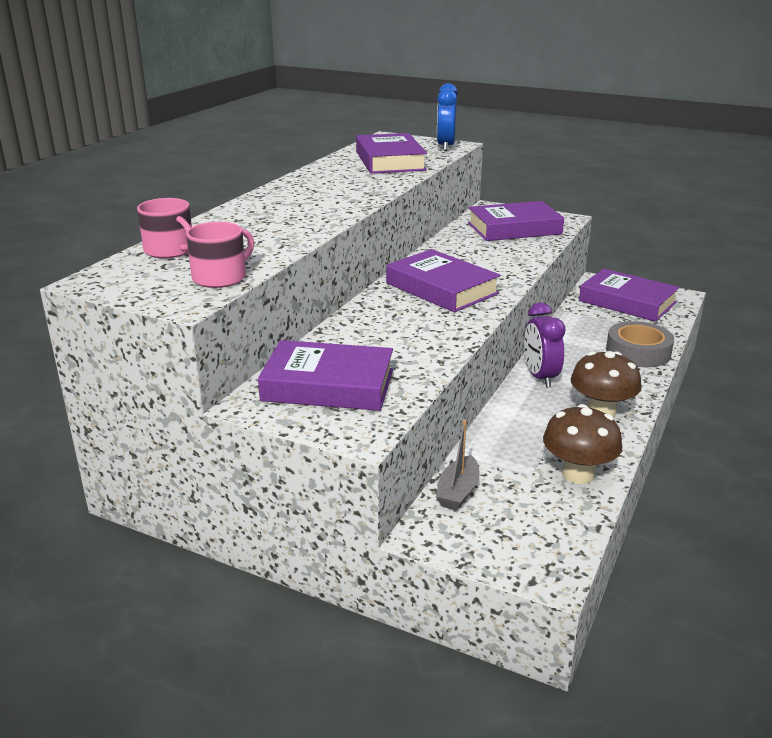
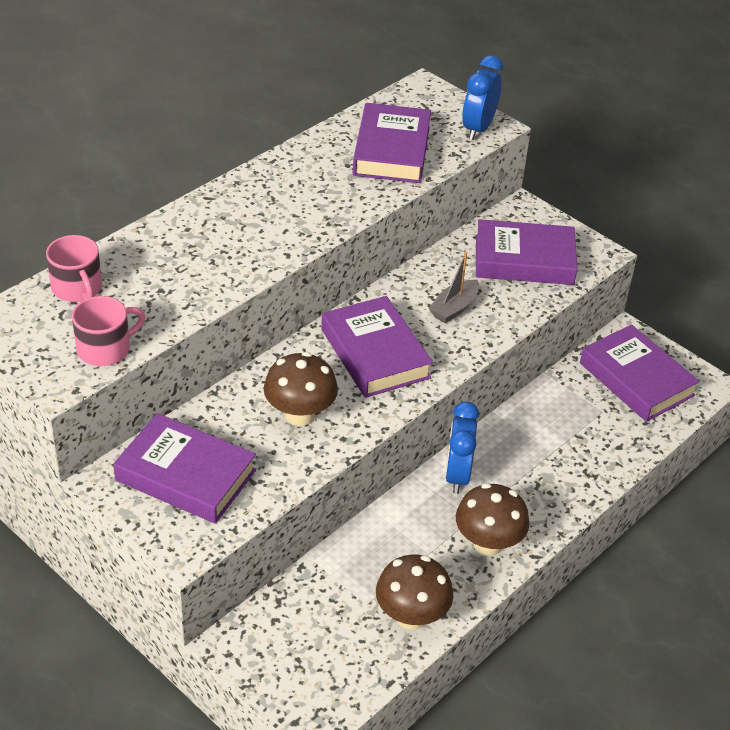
camera: 15 degrees right, 15 degrees up
grey boat [436,420,479,510] -> grey boat moved to [429,252,479,323]
purple clock [524,302,565,388] -> blue clock [445,401,479,494]
grey tape [606,321,674,367] -> none
none -> brown mushroom [264,352,338,426]

